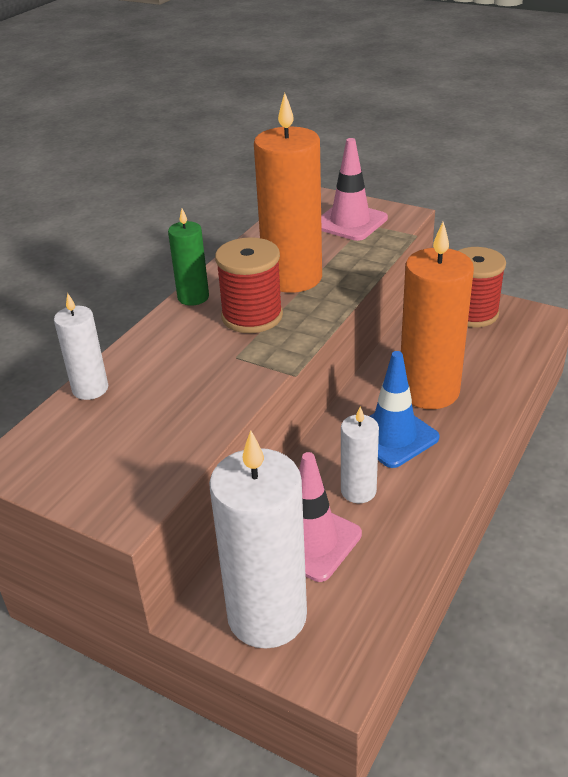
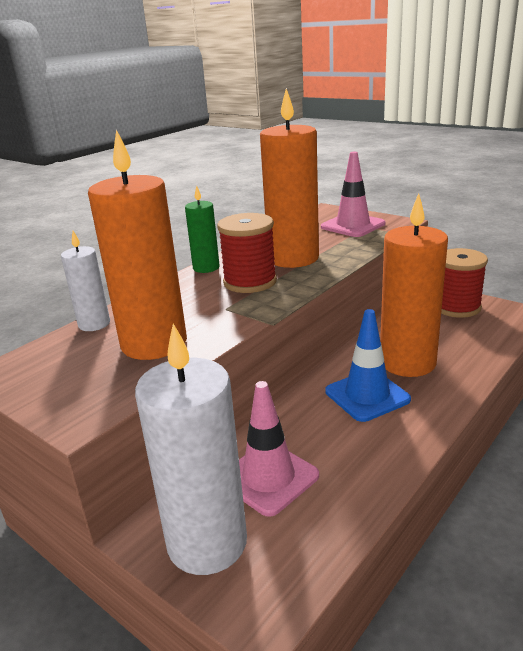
camera: 10 degrees right, 10 degrees down
white candle [341,406,379,503] -> none
none -> orange candle [88,130,187,360]

